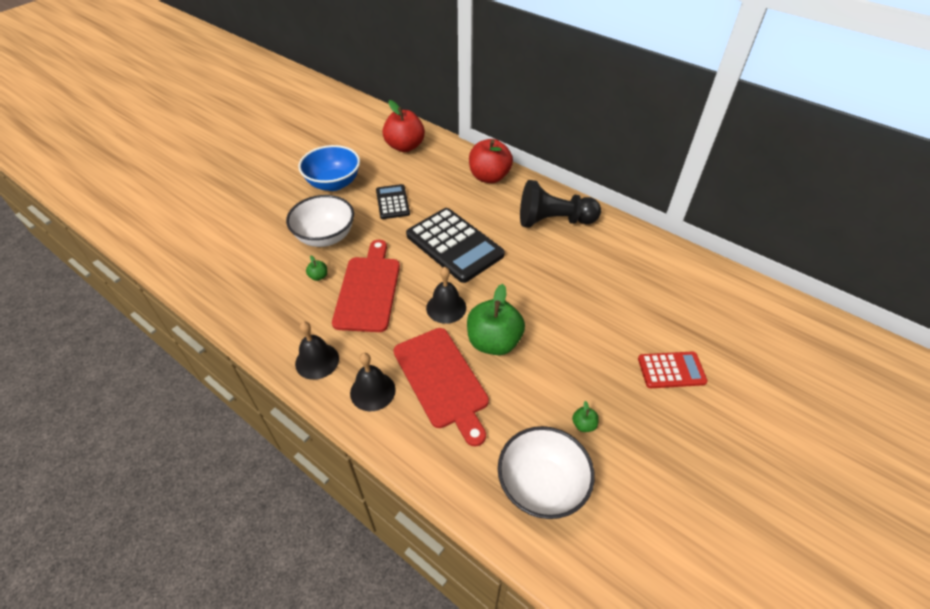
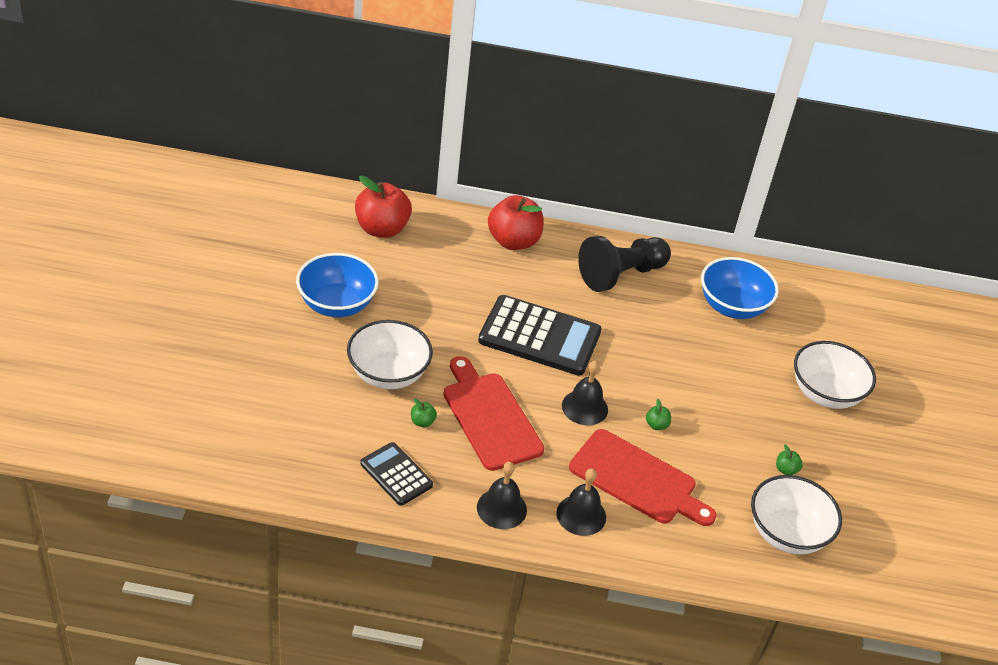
camera: 35 degrees left, 5 degrees down
black calculator [376,184,410,219] -> black calculator moved to [360,442,433,506]
green apple [467,284,525,355] -> green apple [646,399,671,430], size x0.41
red calculator [638,351,707,388] -> white bowl [794,341,876,409]
none -> blue bowl [701,257,778,319]

